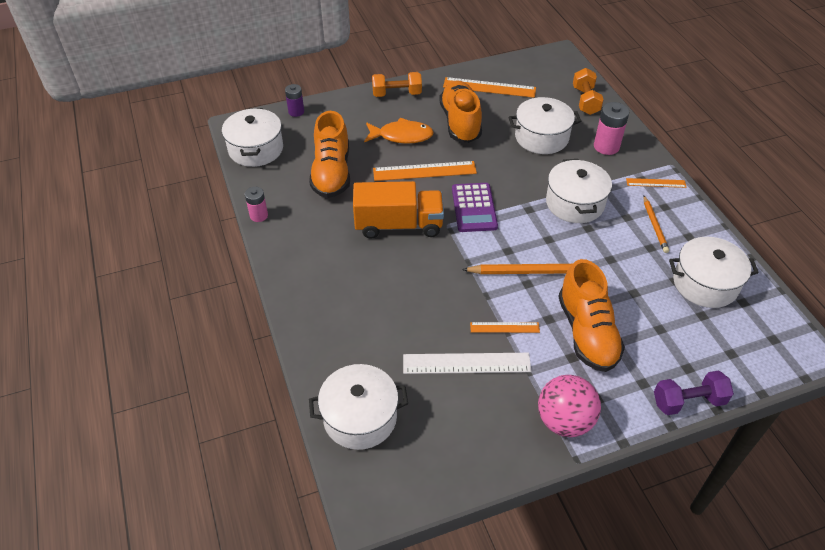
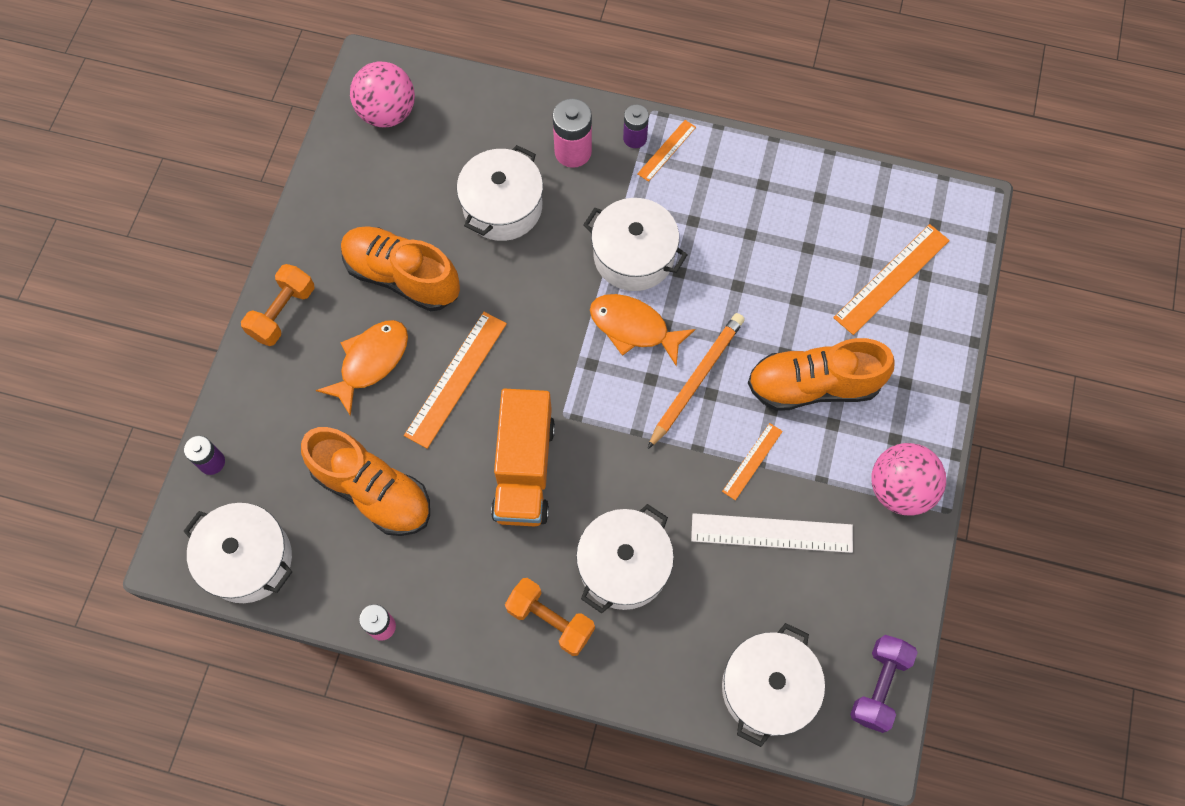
camera: 55 degrees left, 20 degrees up
orange truck [353,181,444,239] -> orange truck turned 150 degrees clockwise [491,389,555,526]
white ruler [403,353,532,374] -> white ruler turned 60 degrees clockwise [691,513,853,553]
orange ruler [443,77,536,98] -> orange ruler moved to [833,224,950,335]
purple calculator [452,183,498,232] -> none
orange shoe [558,259,625,372] -> orange shoe turned 150 degrees clockwise [748,338,895,411]
orange dumbbell [573,68,604,115] -> orange dumbbell moved to [505,578,595,656]
orange pencil [643,196,669,253] -> none
purple dumbbell [654,370,734,415] -> purple dumbbell moved to [850,635,918,733]
white pot [669,237,759,308] -> white pot moved to [576,504,674,614]
none -> pink ball [350,62,415,127]
none -> orange fish [590,294,695,366]
none -> purple battery [623,105,649,148]

